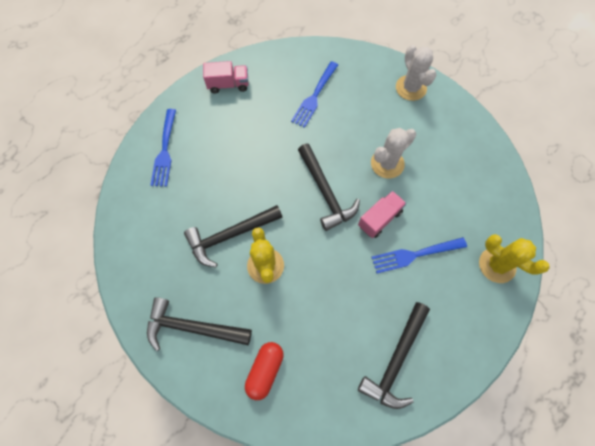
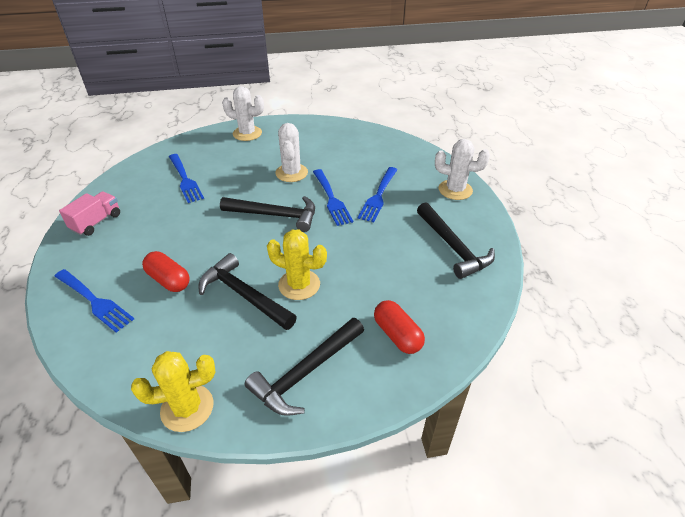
camera: 55 degrees left, 25 degrees down
black hammer [184,205,282,268] -> black hammer turned 120 degrees clockwise [198,253,297,330]
pink truck [358,191,407,238] -> blue fork [313,169,353,226]
yellow cactus [479,234,549,283] -> yellow cactus moved to [131,351,215,432]
none -> red capsule [142,251,190,292]
none -> white cactus [435,139,490,200]

